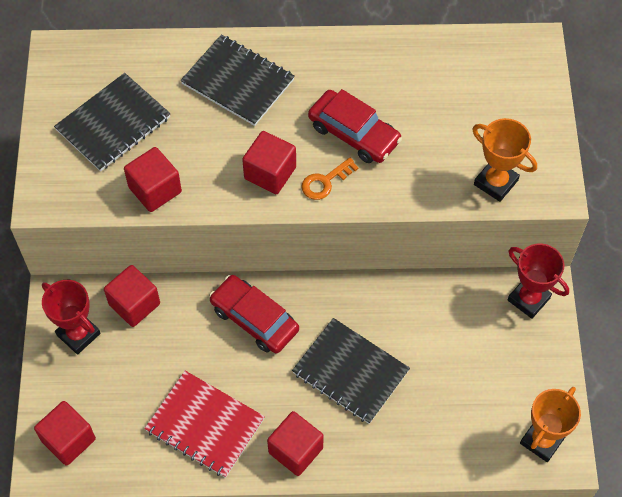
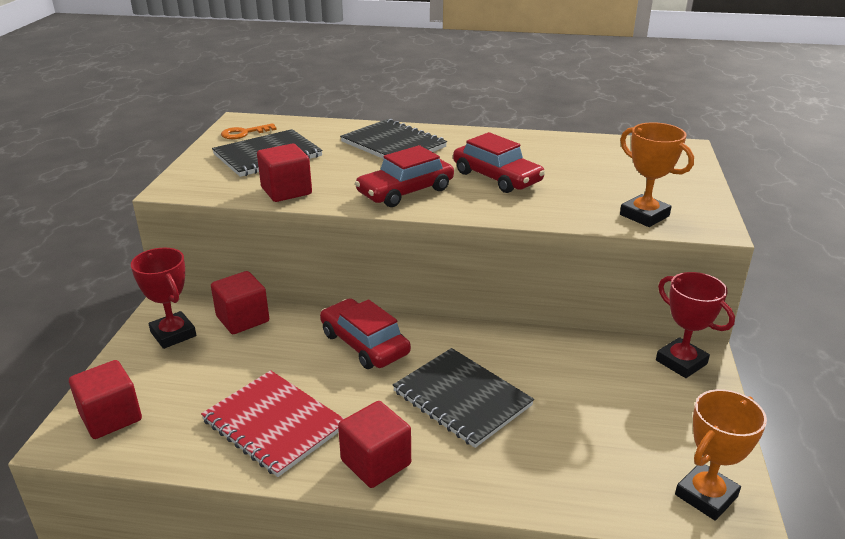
camera: 10 degrees right, 30 degrees down
red cube [242,131,296,194] -> red car [355,145,454,207]
orange key [301,158,359,200] -> orange key moved to [221,123,277,139]

